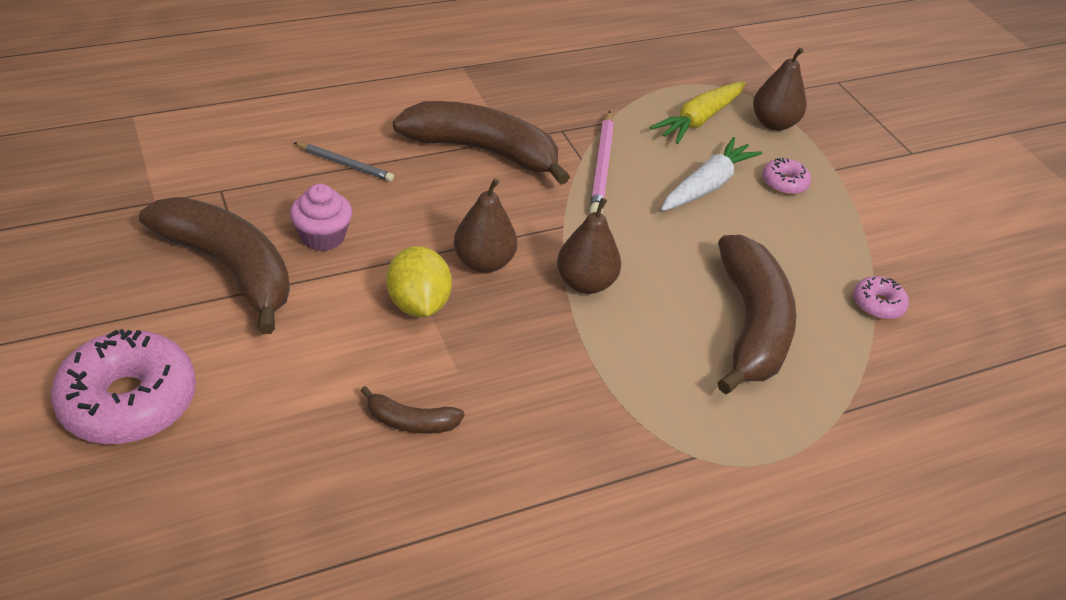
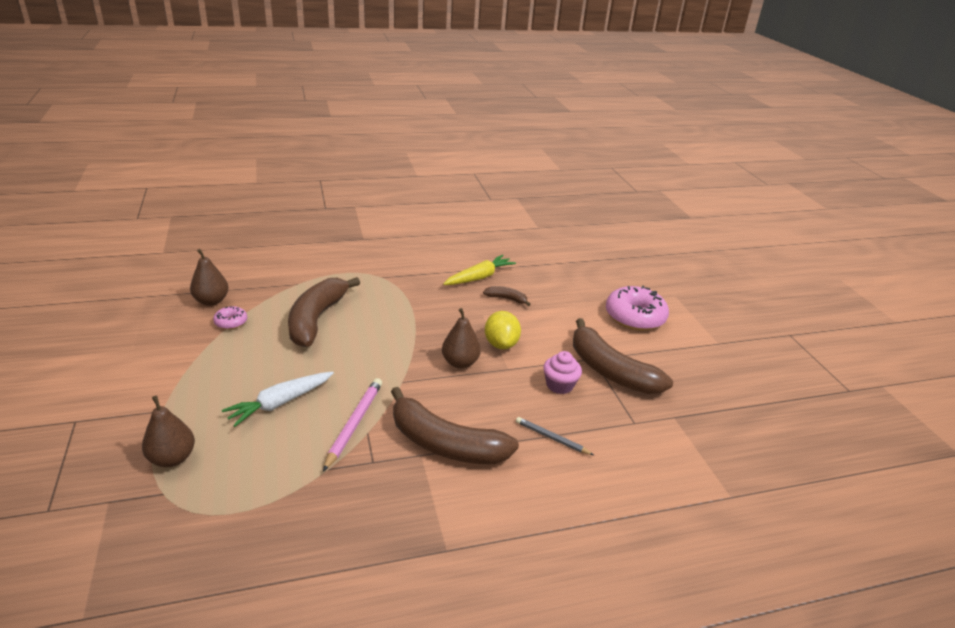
camera: 170 degrees left, 10 degrees down
brown pear [557,198,621,294] -> brown pear moved to [190,249,228,306]
yellow carrot [650,81,746,144] -> yellow carrot moved to [443,255,516,285]
pink donut [762,158,811,195] -> none

